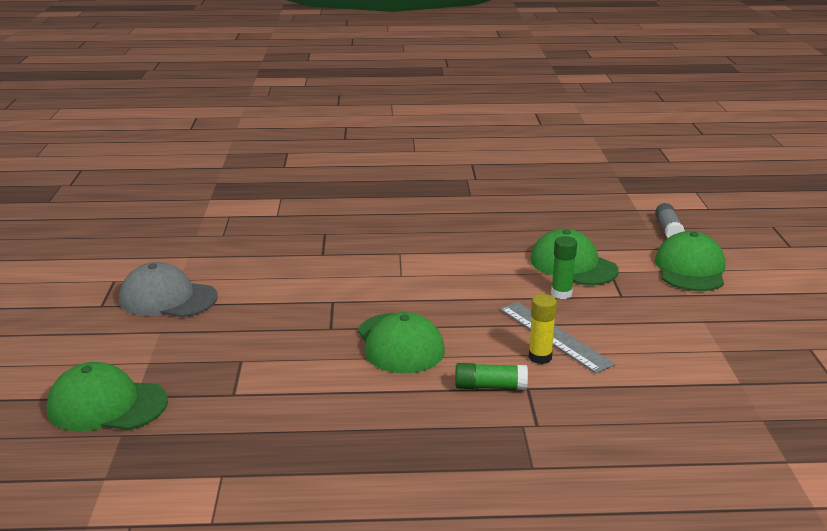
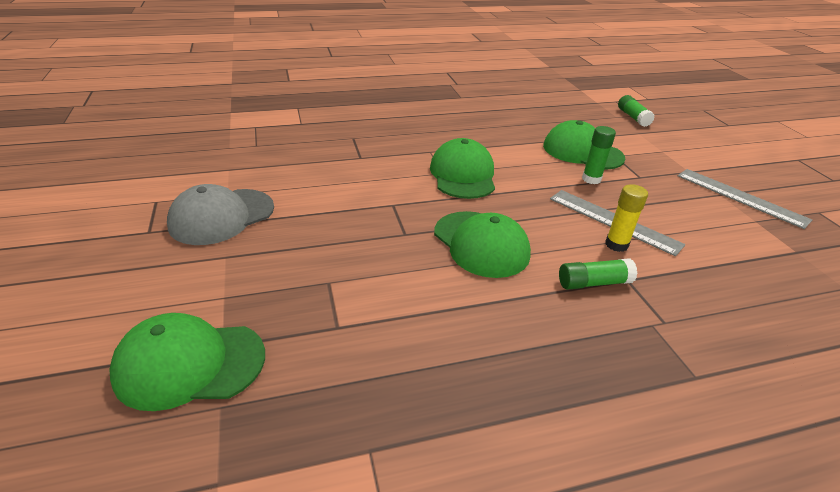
camera: 15 degrees left, 10 degrees up
grey cap [119,262,218,317] -> grey cap turned 45 degrees counterclockwise [167,184,274,245]
grey glue stick [655,203,685,239] -> green glue stick [618,95,655,127]
green cap [655,231,725,291] -> green cap moved to [430,138,495,199]
none -> grey ruler [678,169,812,229]

